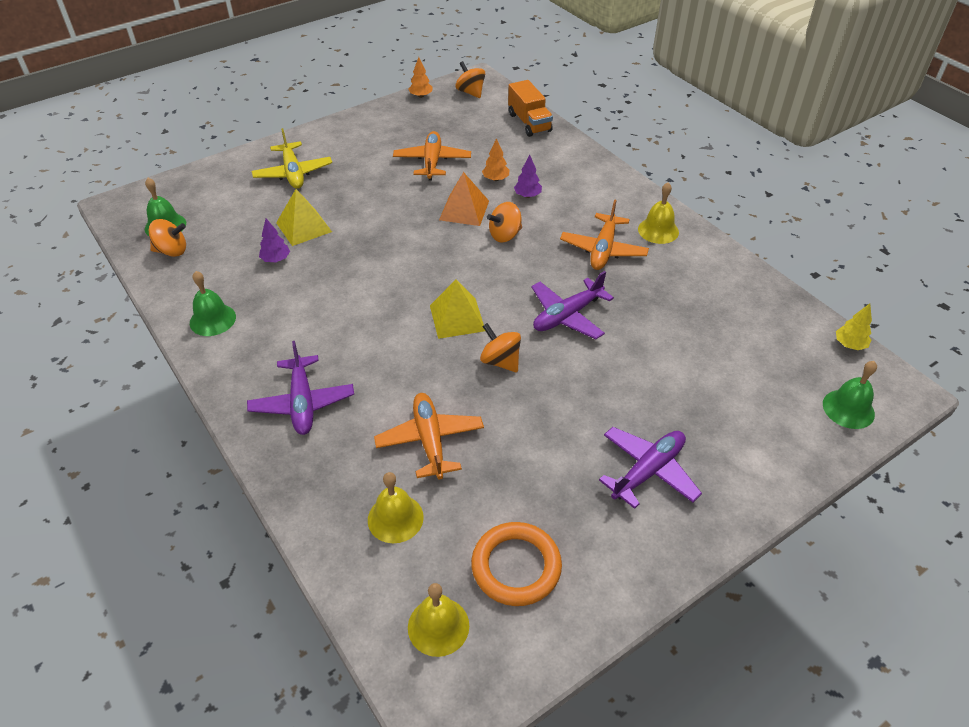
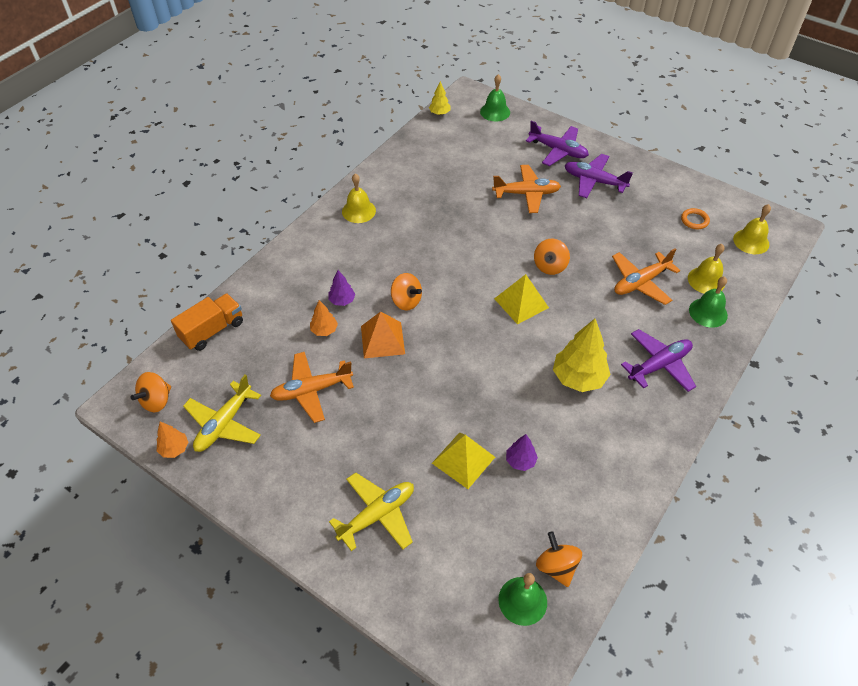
camera: 110 degrees left, 5 degrees up
green bell [190,271,236,336] -> green bell moved to [689,276,728,328]
orange ring [471,522,562,606] -> orange ring [681,208,710,229], size x0.53
purple plane [531,271,614,339] -> purple plane moved to [526,121,589,166]
orange plane [560,199,649,270] -> orange plane moved to [492,165,561,213]
none -> yellow plane [183,375,261,452]
none -> yellow tree [553,319,611,392]

